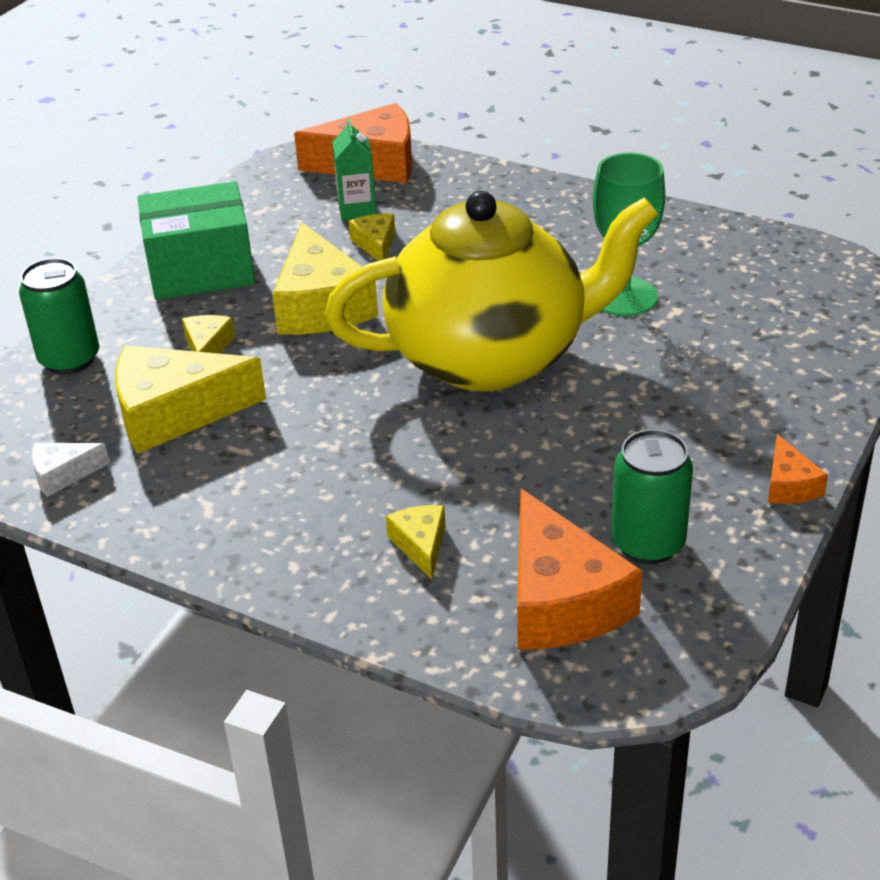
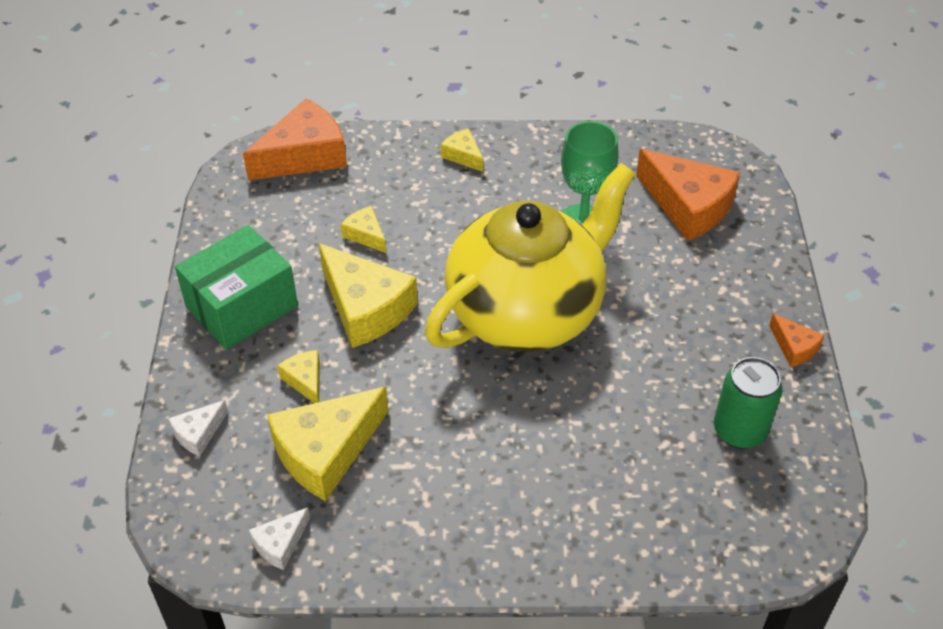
camera: 30 degrees left, 10 degrees up
green can [19,258,99,375] -> white cheese [168,400,228,456]
green carton [332,118,376,221] -> none
yellow cheese [386,505,445,580] -> yellow cheese moved to [441,128,484,172]
orange cheese [517,489,642,650] -> orange cheese moved to [636,149,740,241]

